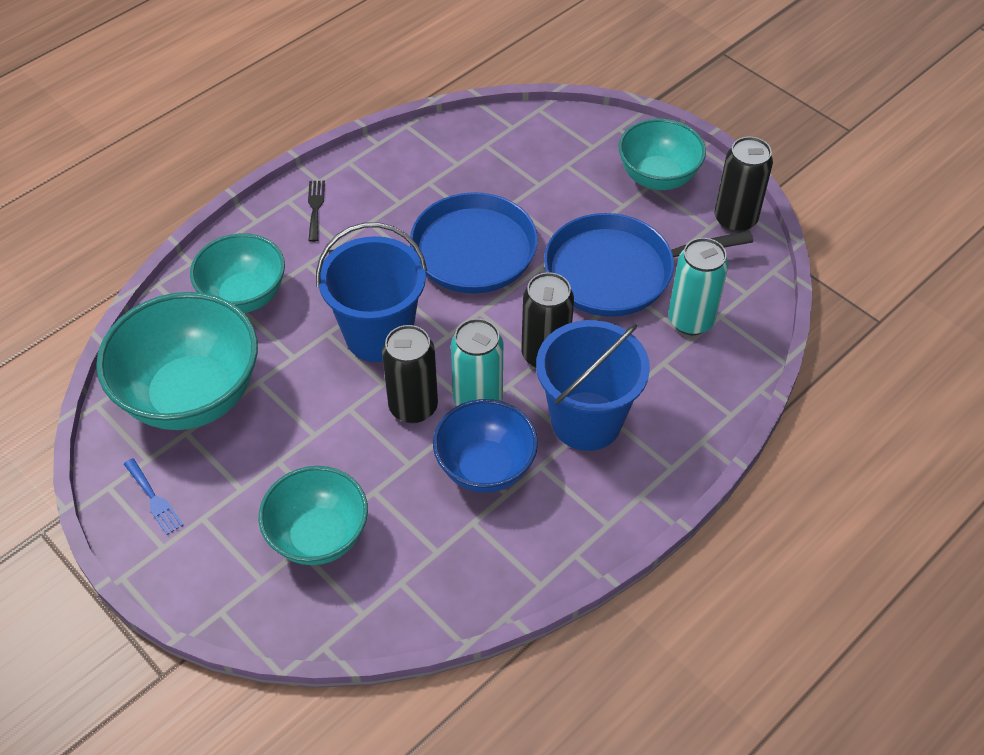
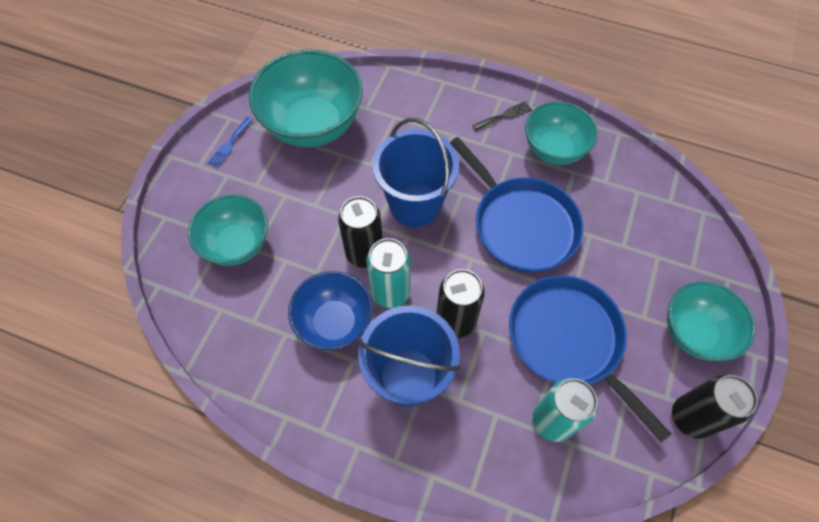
camera: 65 degrees right, 10 degrees up
turquoise bowl [190,233,285,313] -> turquoise bowl moved to [525,101,598,165]

